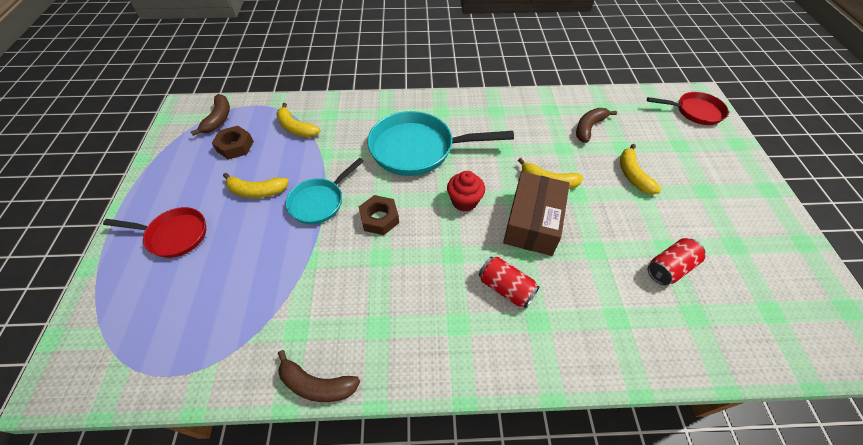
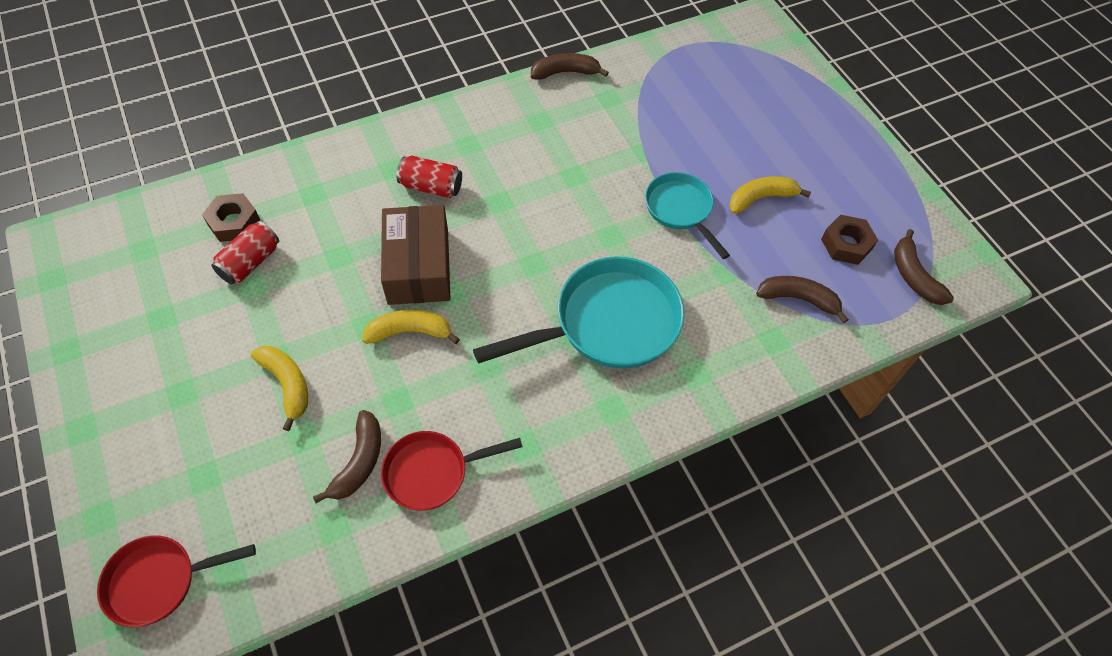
camera: 155 degrees right, 5 degrees up
red pan [103,207,206,258] -> red pan moved to [381,431,523,511]
yellow banana [276,103,320,137] -> brown banana [756,276,849,324]
turquoise pan [286,158,364,224] -> turquoise pan turned 45 degrees counterclockwise [645,172,730,259]
brown nut [359,195,399,235] -> brown nut moved to [202,193,260,242]
red cupcake [447,171,485,212] -> none

